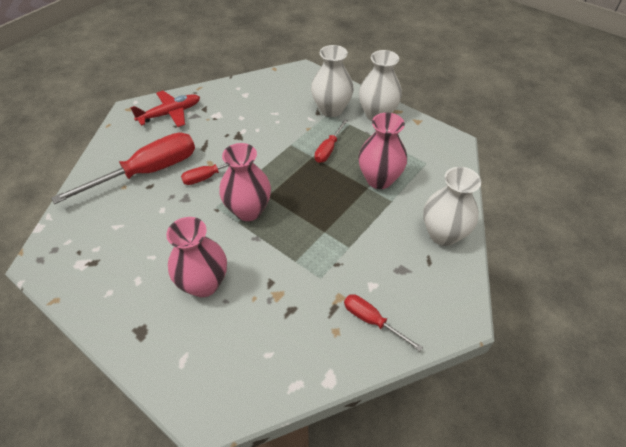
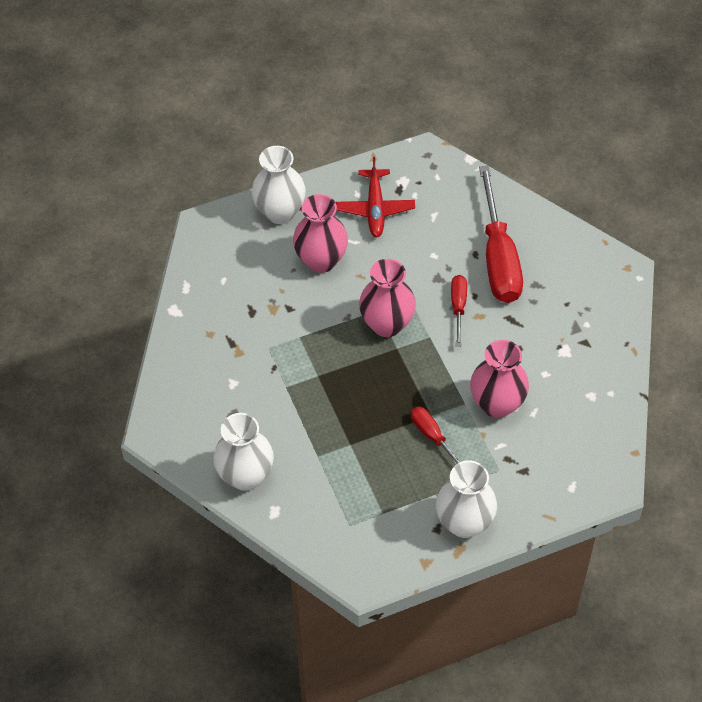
camera: 120 degrees right, 5 degrees up
red plane [130,91,200,127] -> red plane moved to [336,157,415,237]
white vase [311,45,353,117] -> white vase moved to [252,146,306,224]
red screwdriver [344,294,423,351] -> none
pink vase [358,113,407,189] -> pink vase moved to [470,340,529,418]

